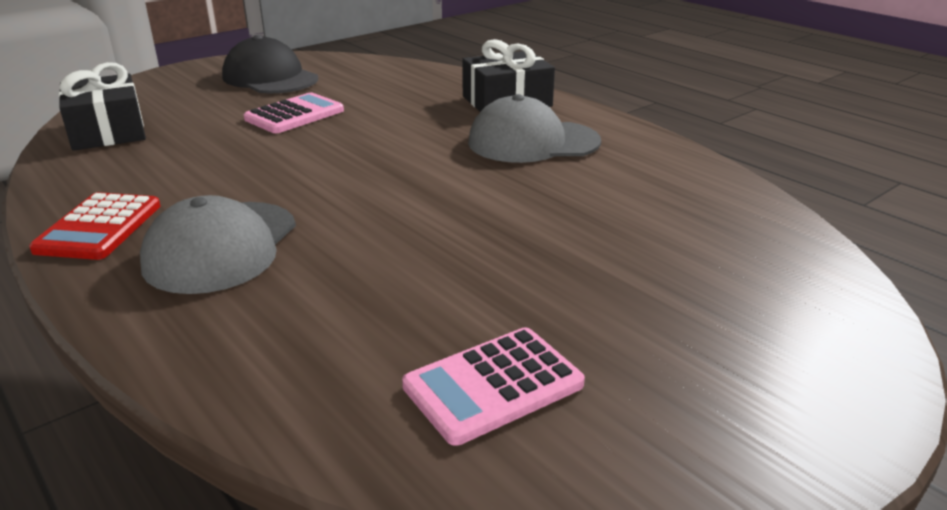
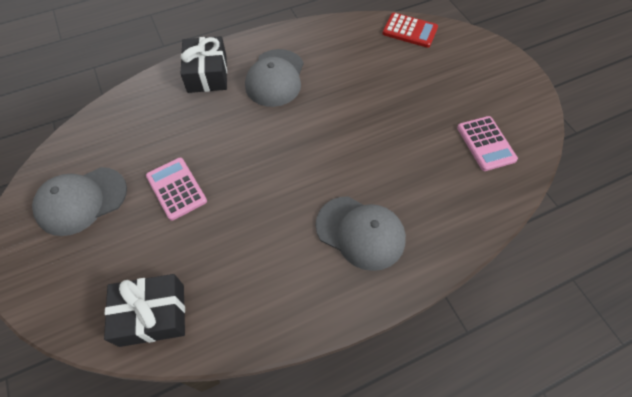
camera: 75 degrees left, 30 degrees up
red calculator [29,192,160,260] -> red calculator moved to [382,13,438,48]
black cap [222,35,318,93] -> grey cap [32,167,127,236]

